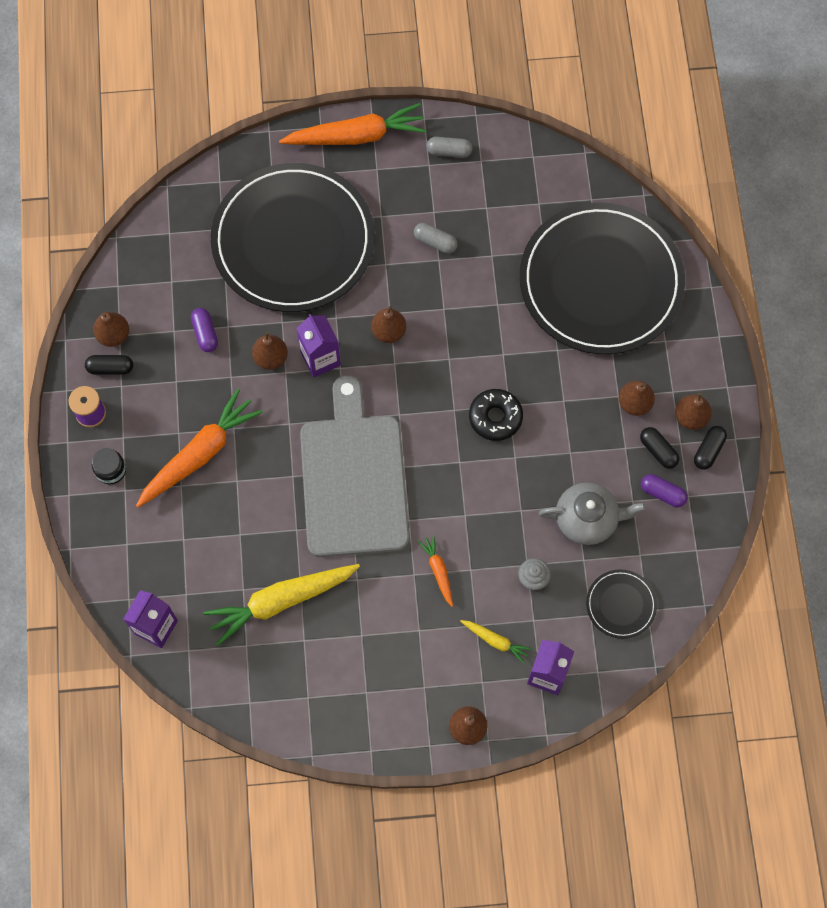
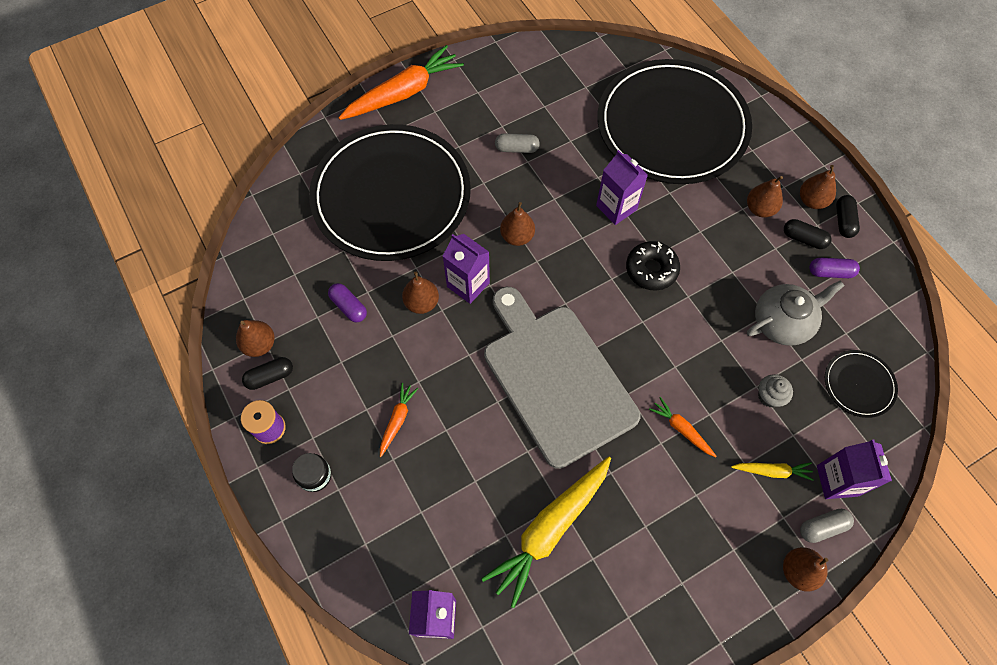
camera: 25 degrees left, 5 degrees down
orange carrot [136,389,263,508] -> orange carrot [380,383,418,457], size x0.47
grey capsule [427,137,473,158] -> grey capsule moved to [800,509,854,543]
none -> purple carton [596,150,648,225]

